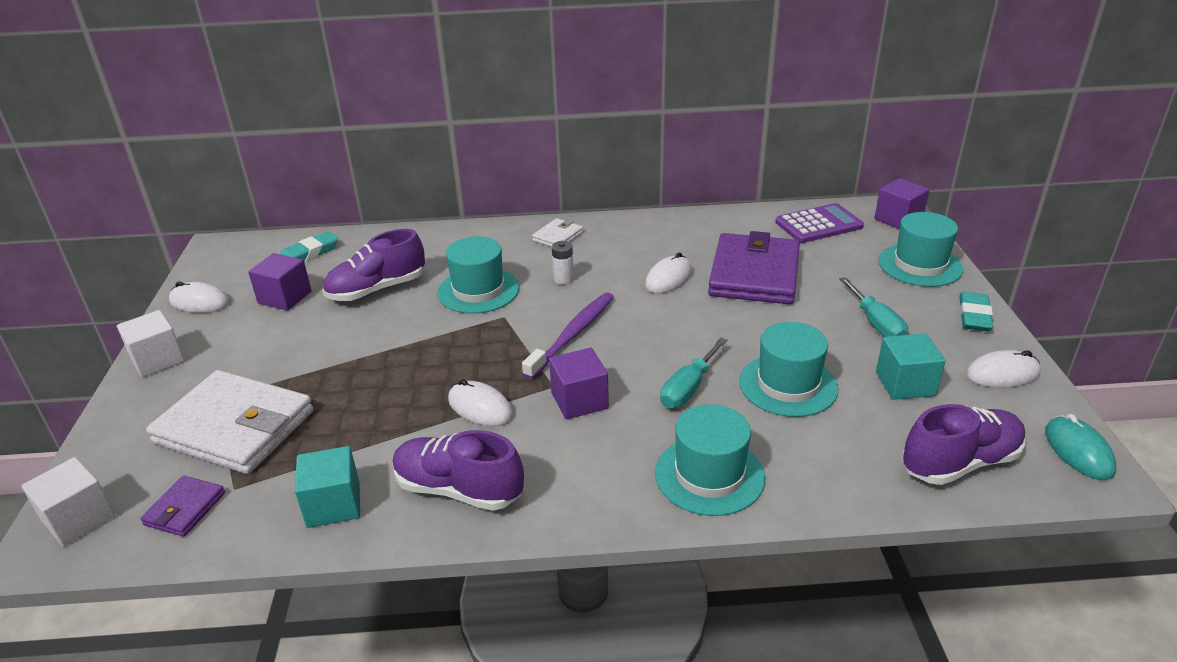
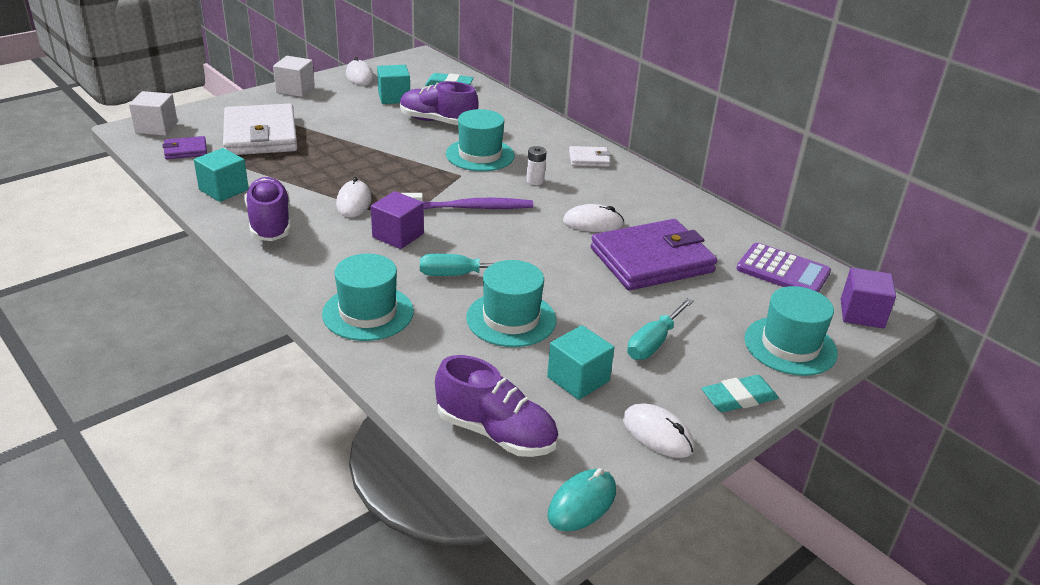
camera: 50 degrees right, 0 degrees up
purple cube [248,253,312,311] -> turquoise cube [377,65,410,104]

